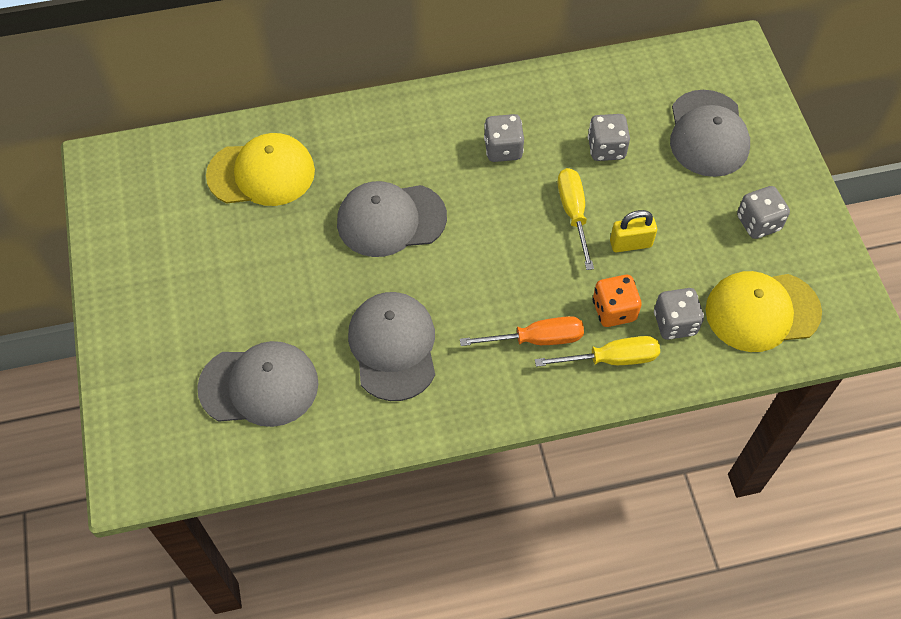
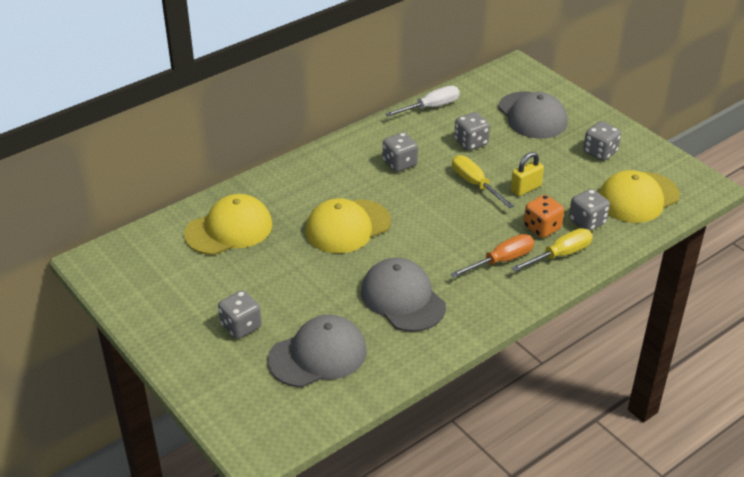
camera: 25 degrees left, 20 degrees down
grey cap [337,181,447,257] -> yellow cap [305,198,391,253]
none -> grey dice [218,290,261,339]
none -> white screwdriver [386,86,460,117]

